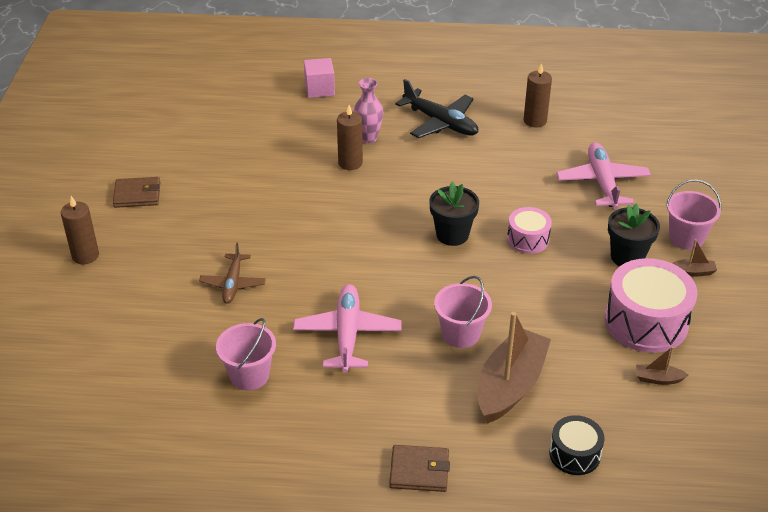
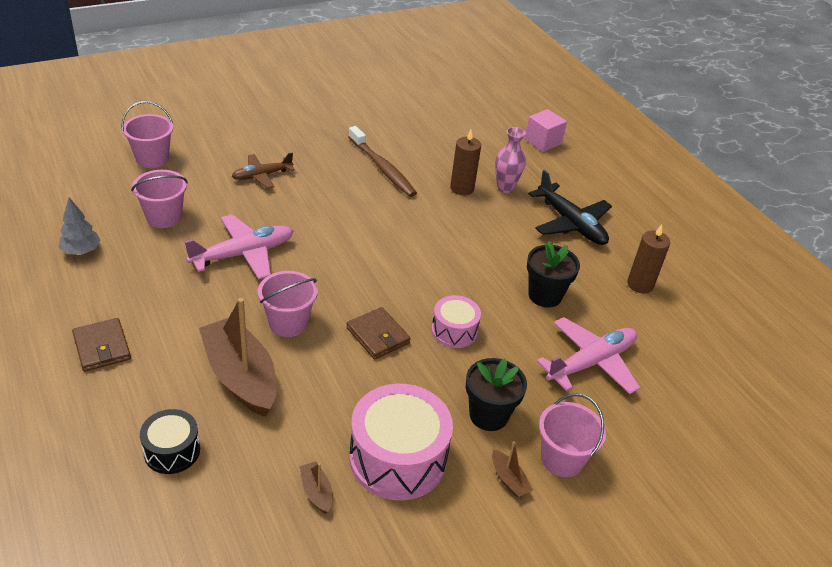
camera: 55 degrees right, 0 degrees up
brown candle [61,196,99,264] -> none
brown wallet [113,177,160,208] -> brown wallet moved to [346,307,411,359]
black plane [395,79,478,138] -> black plane turned 45 degrees counterclockwise [528,170,612,245]
black flower pot [430,182,479,246] -> black flower pot moved to [527,241,580,308]
brown boat [478,312,551,423] -> brown boat turned 120 degrees counterclockwise [199,298,277,417]
none -> grey tree [59,197,101,255]
none -> pink bucket [121,101,173,168]
none -> brown toothbrush [349,126,417,197]

